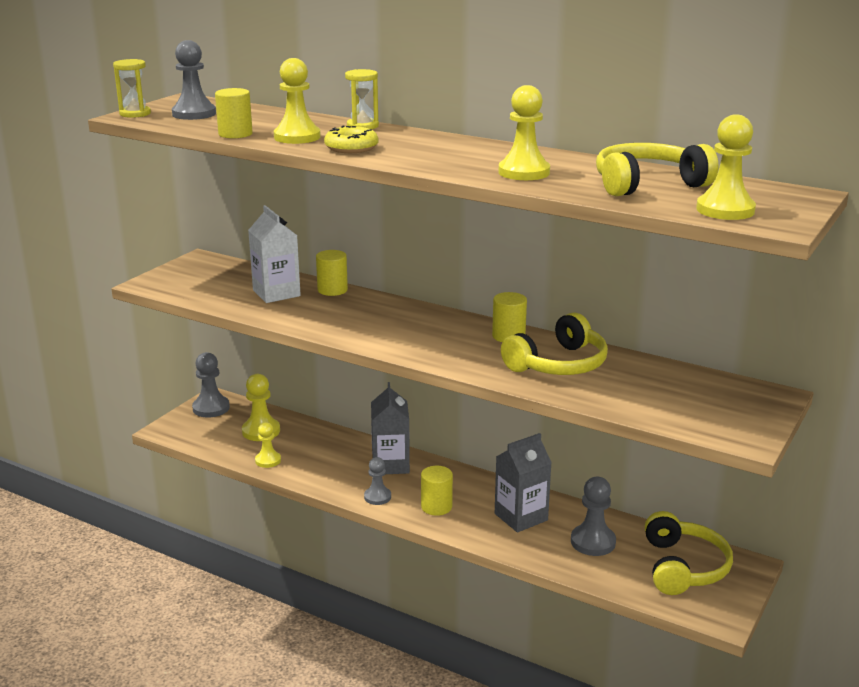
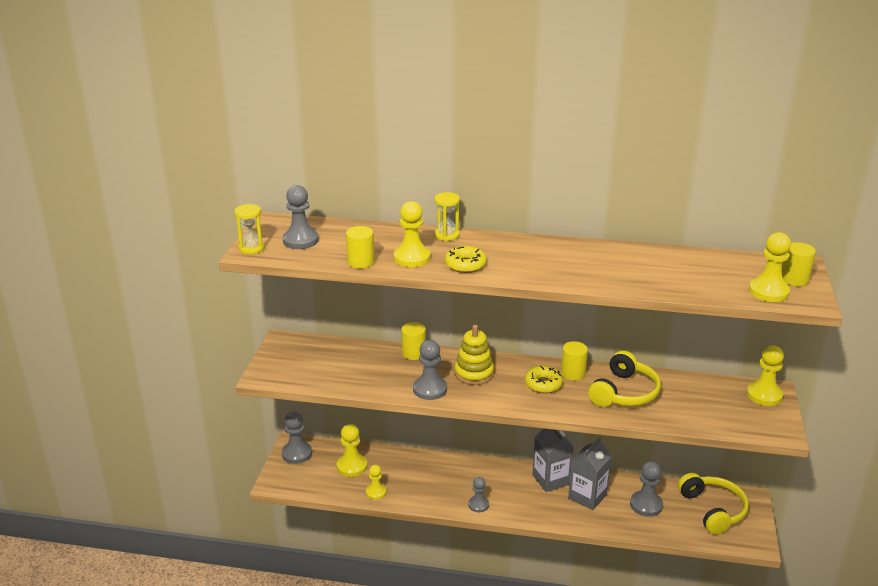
camera: 20 degrees left, 5 degrees up
white carton [248,205,301,303] -> none
grey carton [371,382,410,474] -> grey carton moved to [532,429,574,492]
yellow cylinder [421,466,453,516] -> yellow cylinder moved to [782,242,816,286]
yellow pawn [498,85,550,180] -> yellow pawn moved to [747,345,784,406]
yellow headphones [596,143,718,196] -> none
none -> grey pawn [413,340,447,400]
none -> yellow stacking toy [455,325,494,385]
none -> yellow donut [525,366,563,393]

